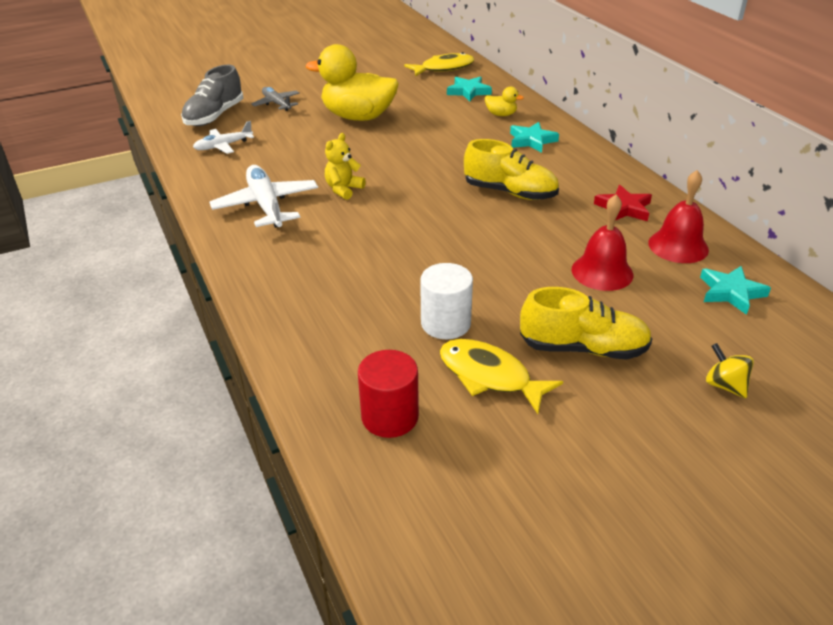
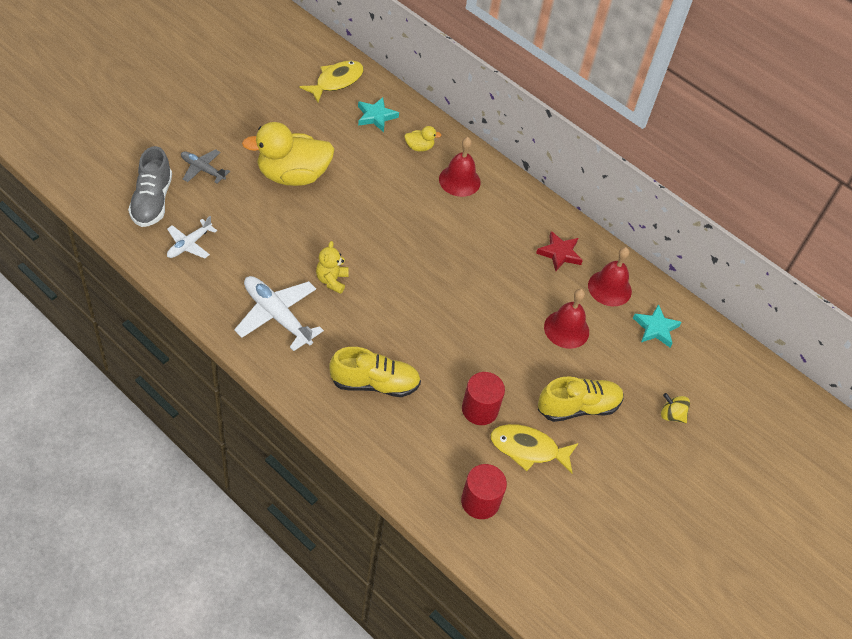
camera: 30 degrees left, 15 degrees up
white cylinder [420,263,473,339] -> red cylinder [462,372,505,425]
yellow shoe [464,139,559,200] -> yellow shoe moved to [329,347,421,397]
turquoise star [510,122,559,153] -> red bell [439,137,481,197]

